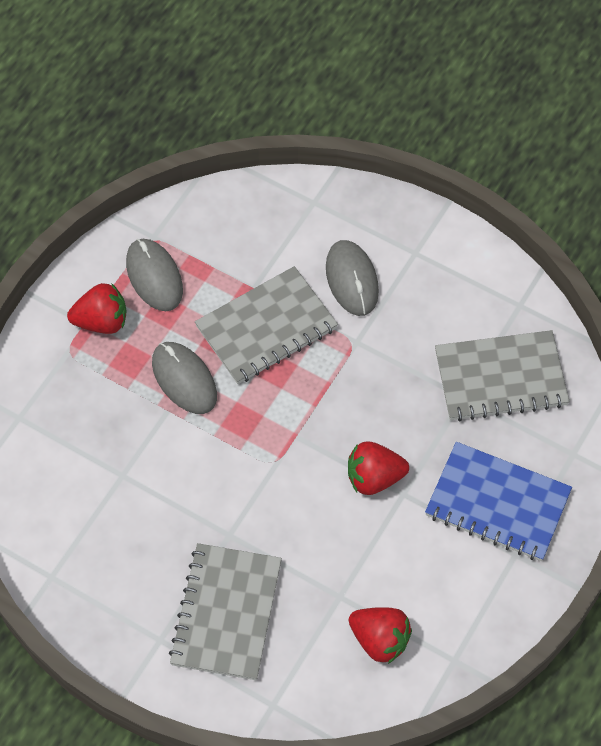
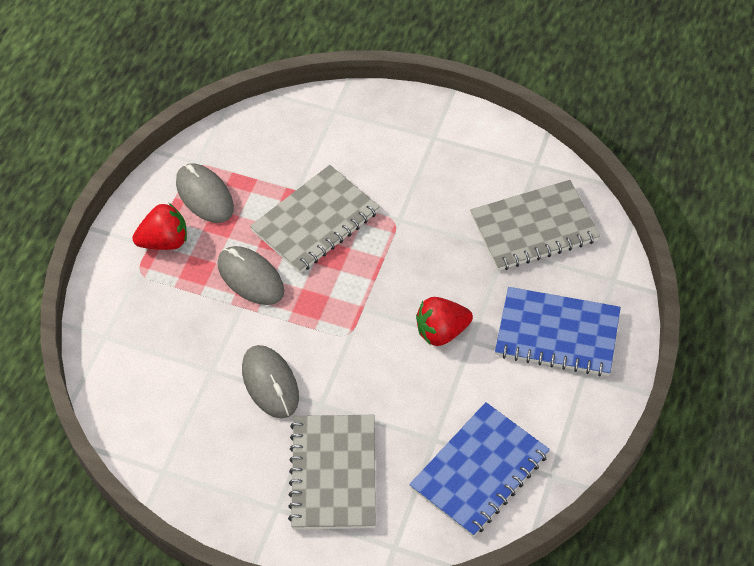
camera: 10 degrees left, 5 degrees down
grey mouse [326,240,379,316] -> grey mouse moved to [242,345,299,419]
red strawberry [349,607,412,664] -> blue notebook [409,402,550,537]

